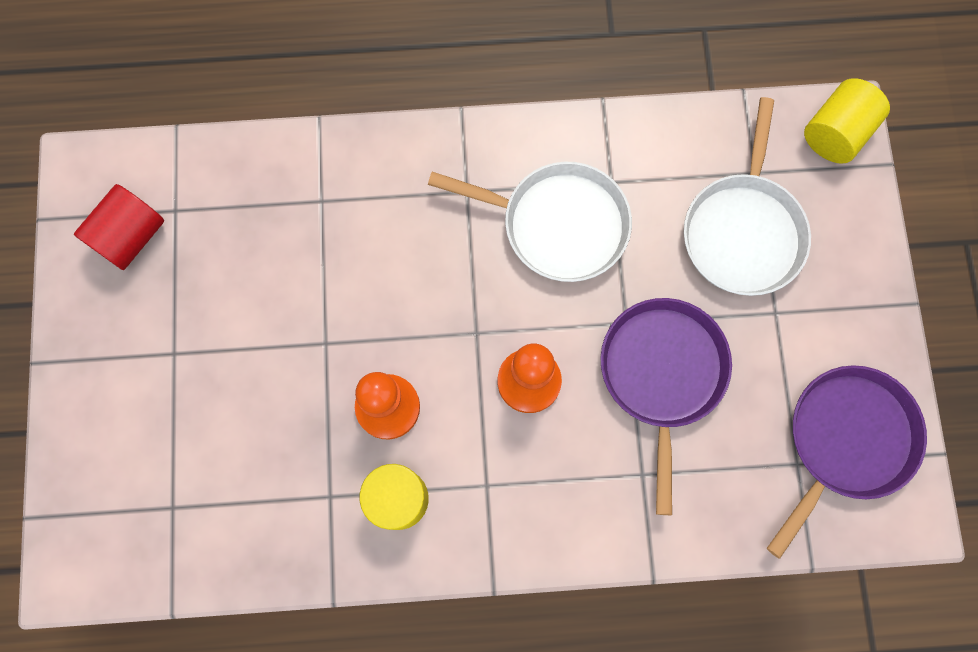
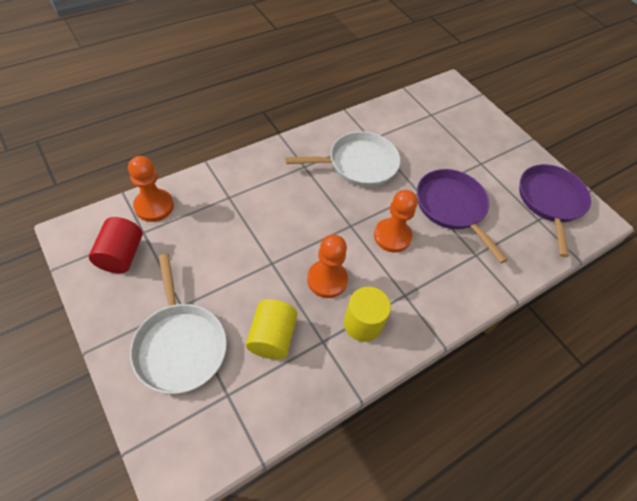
camera: 35 degrees left, 20 degrees down
white pan [684,97,811,296] -> white pan moved to [130,254,227,394]
yellow cylinder [804,78,890,164] -> yellow cylinder moved to [246,299,297,359]
none -> orange pawn [128,156,174,222]

